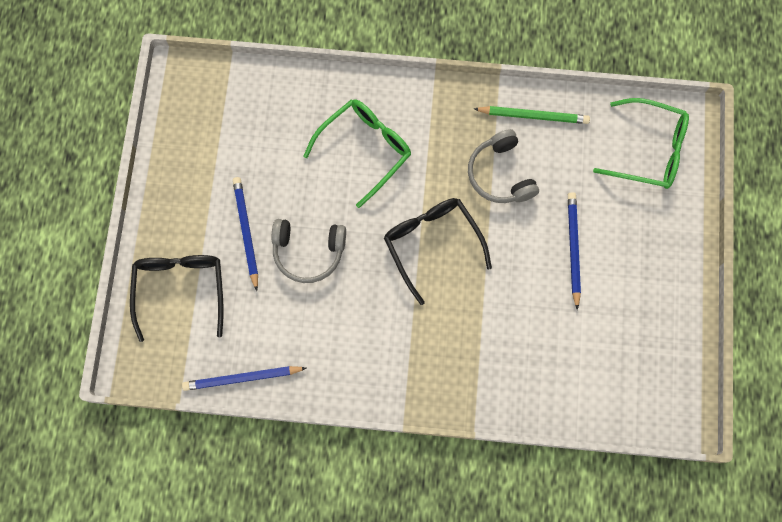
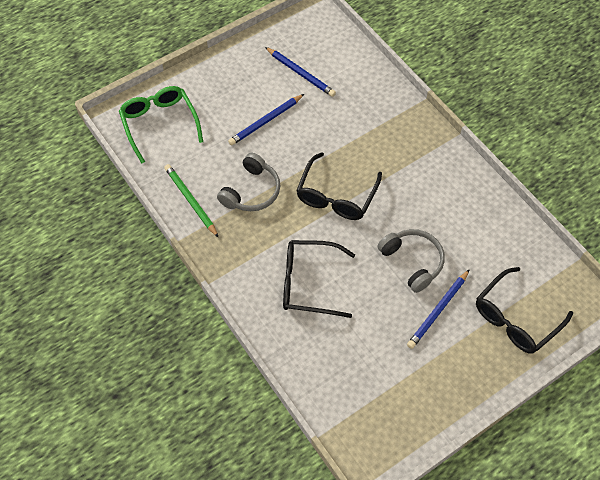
camera: 130 degrees left, 15 degrees down
blue pencil [182,366,307,391] -> blue pencil moved to [265,47,336,97]
green glasses [303,99,411,208] -> black glasses [283,240,355,318]

